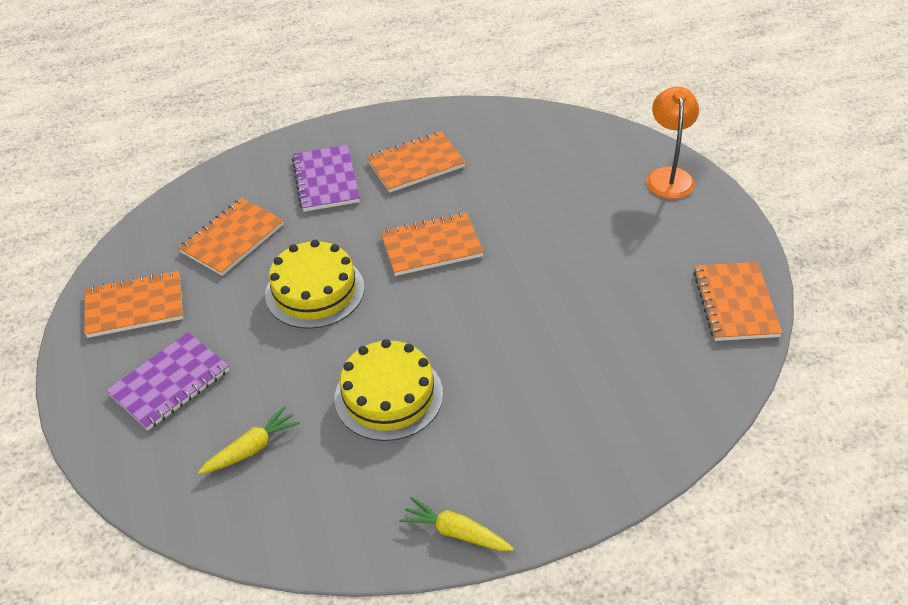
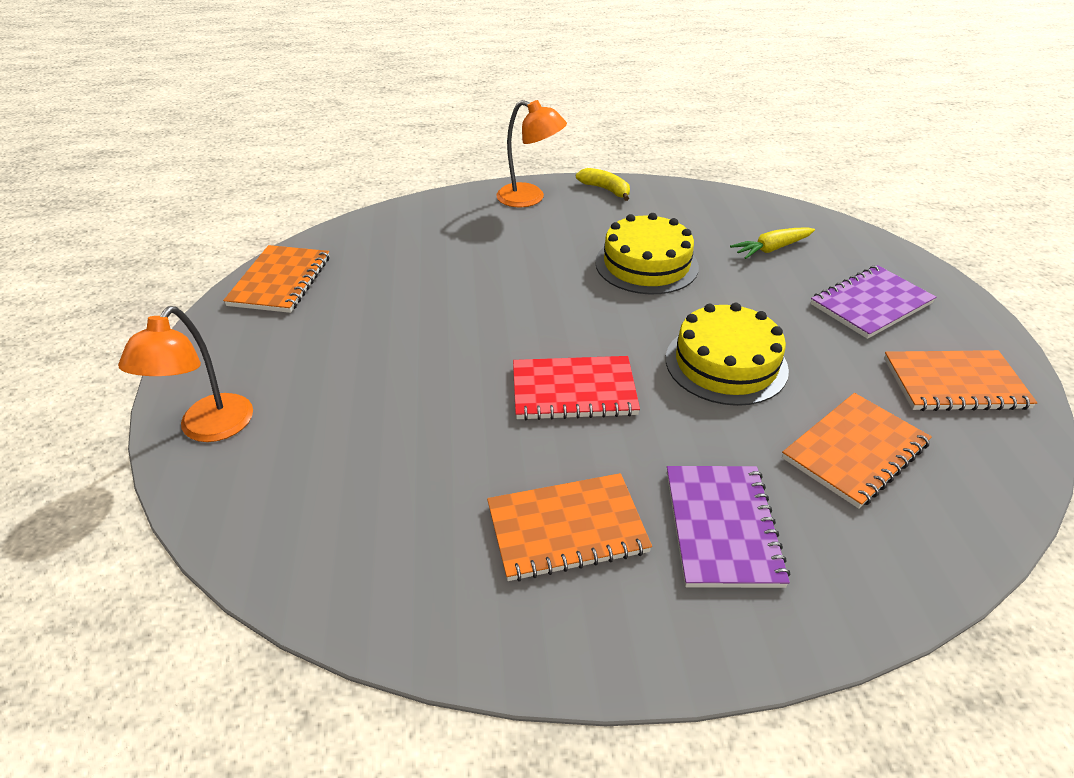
camera: 170 degrees left, 5 degrees down
orange notebook [380,212,484,276] -> red notebook [513,356,640,420]
yellow carrot [399,497,514,551] -> yellow banana [576,168,630,201]
none -> orange lamp [496,100,567,207]

